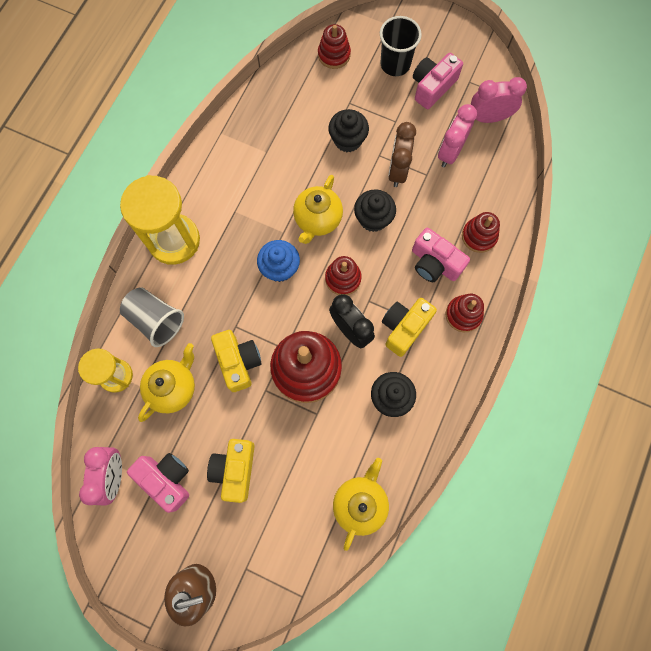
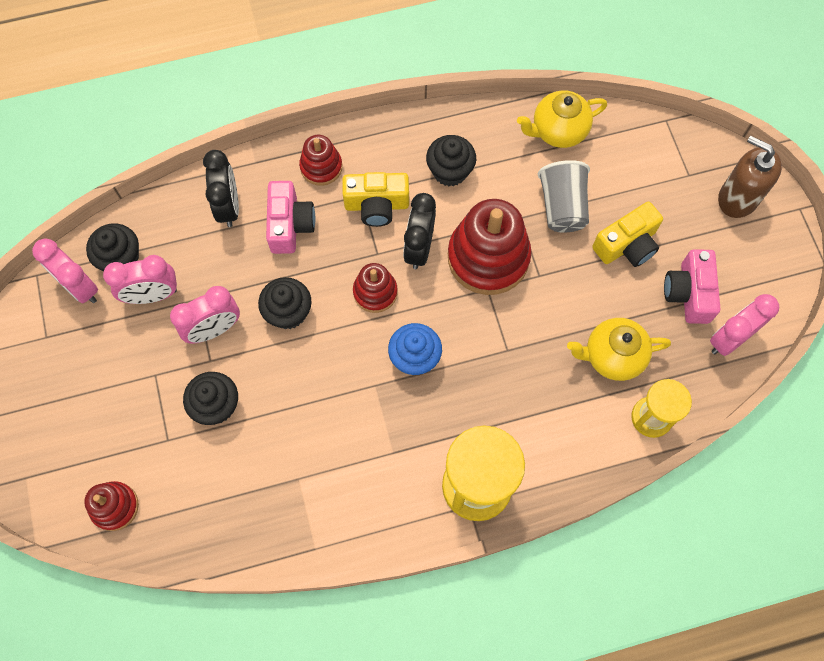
camera: 130 degrees left, 5 degrees down
grey cup [120,287,184,347] -> grey cup moved to [538,160,590,233]
yellow camera [211,330,262,392] -> none
yellow teapot [293,175,343,244] -> none
black cup [380,16,422,76] -> none
brown clock [388,122,416,187] -> pink clock [170,286,240,344]
pink camera [413,53,463,109] -> none
red stacking toy [462,212,500,253] -> black clock [203,150,239,227]
none -> black cupcake [86,223,139,271]

